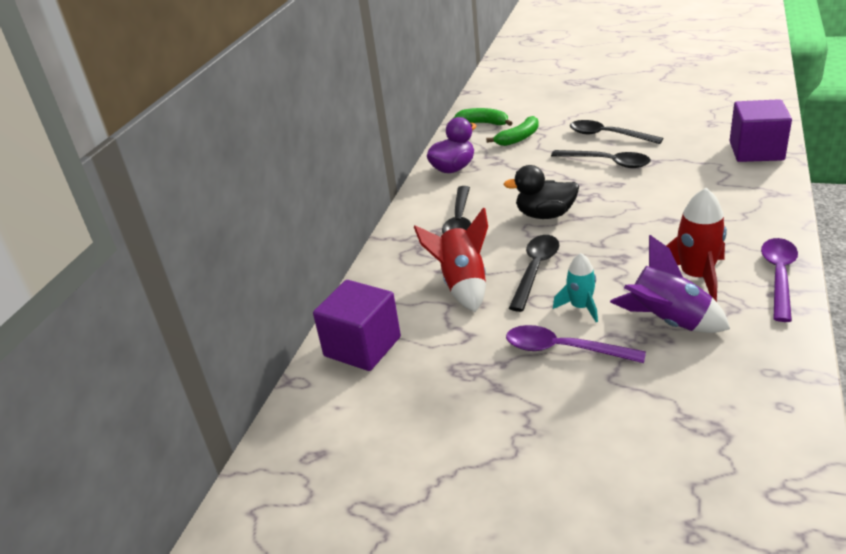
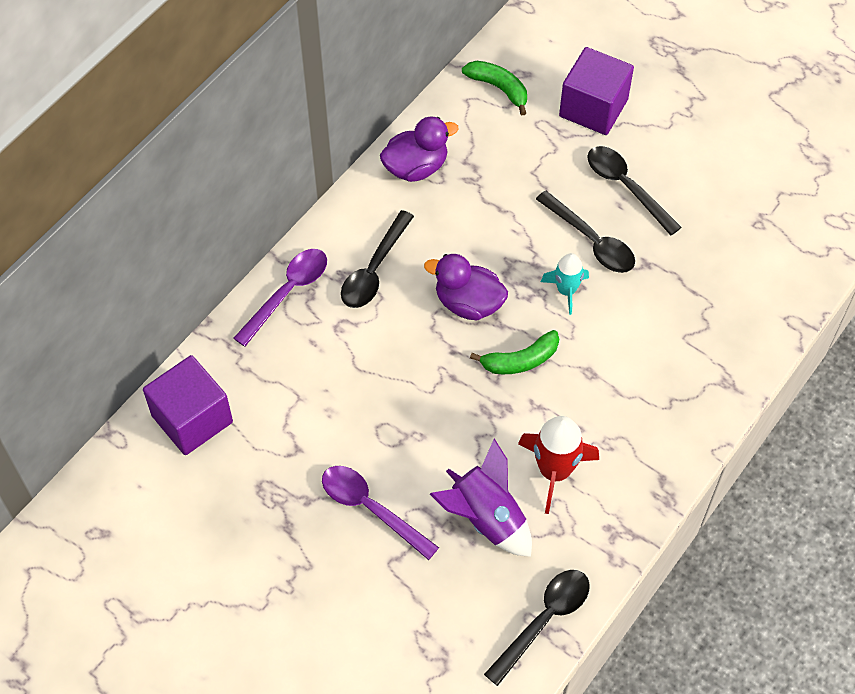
camera: 15 degrees right, 25 degrees up
red rocket [414,207,488,312] -> none
green banana [486,116,539,146] -> green banana moved to [470,330,559,374]
black duck [503,165,579,219] -> purple duck [424,254,508,321]
black spoon [509,235,559,312] -> black spoon moved to [484,570,590,686]
turquoise rocket [553,253,598,322] -> turquoise rocket moved to [541,253,589,315]
purple cube [730,99,792,162] -> purple cube moved to [559,47,634,135]
purple spoon [761,238,798,322] -> purple spoon moved to [233,249,327,347]

